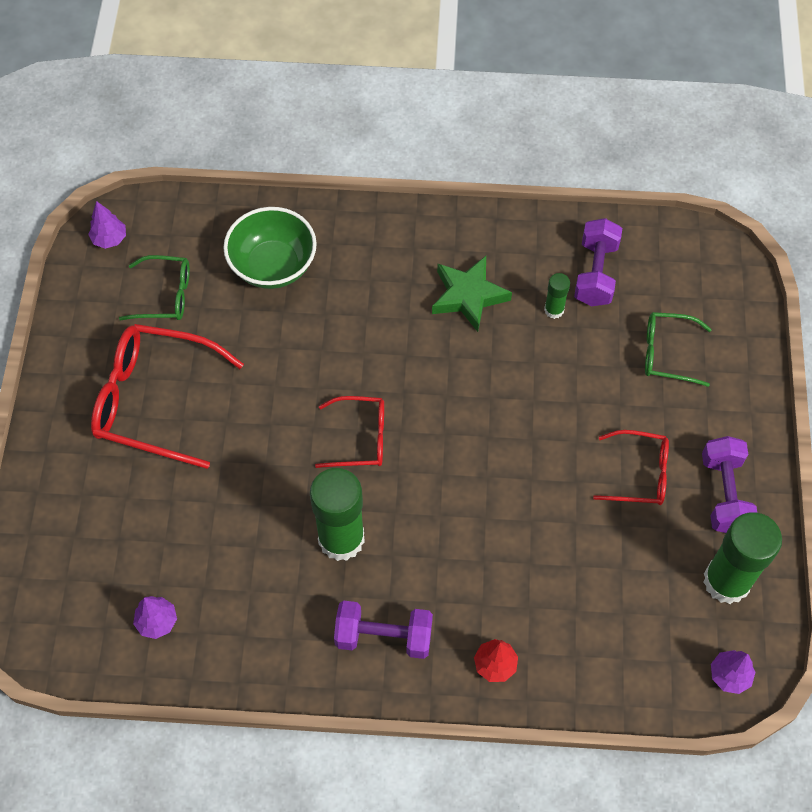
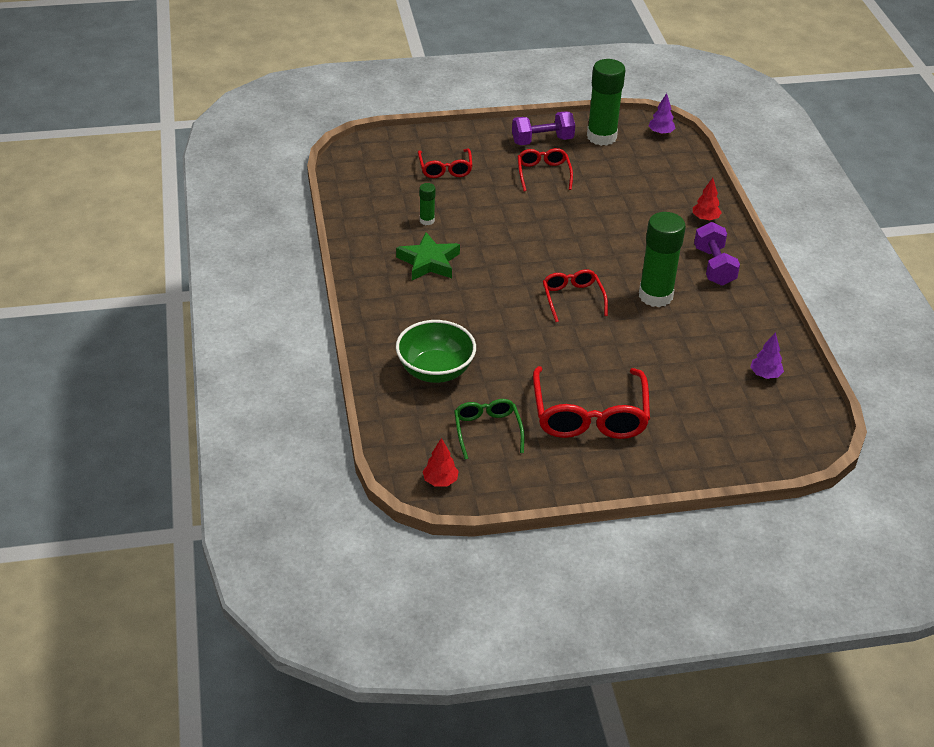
camera: 105 degrees left, 20 degrees down
purple tree [88,201,126,249] -> red tree [423,438,459,487]
purple dumbbell [574,218,622,307] -> none
green glasses [645,312,712,387] -> red glasses [418,149,473,178]

